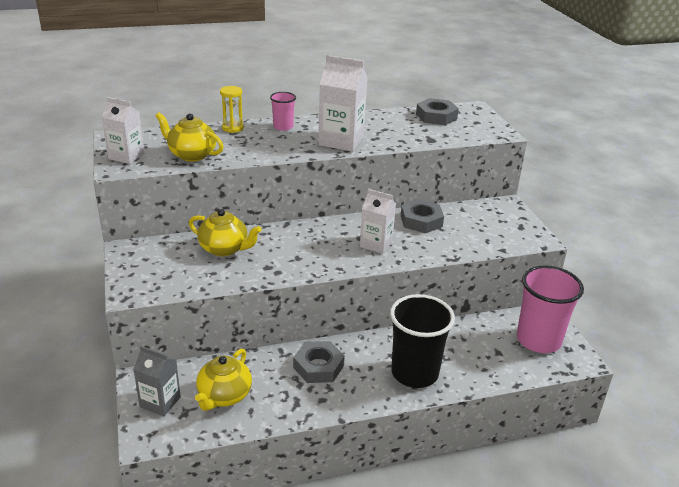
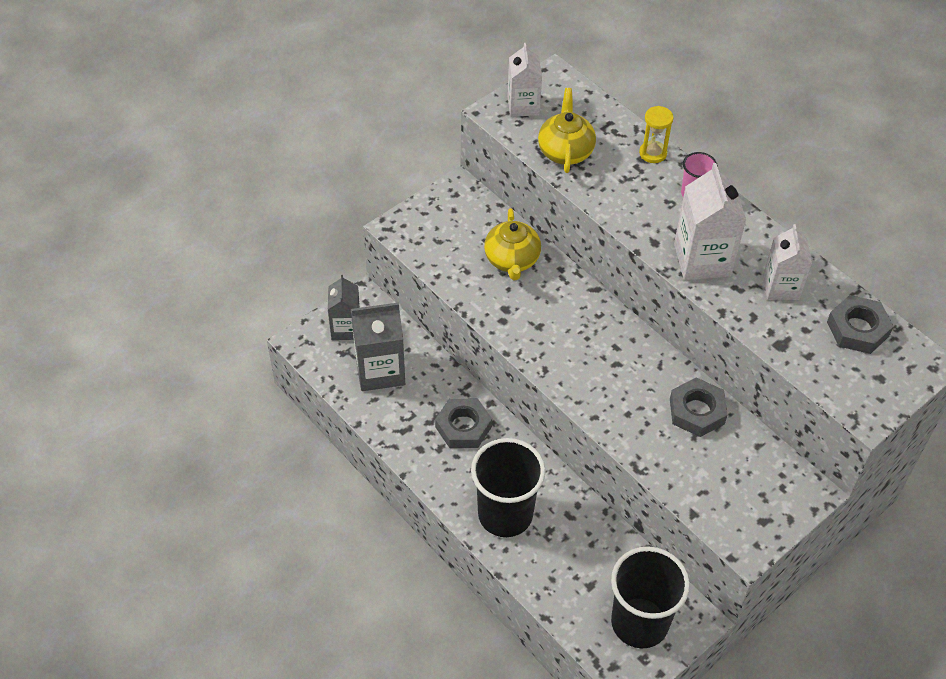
camera: 65 degrees right, 20 degrees up
yellow teapot [195,349,252,411] -> grey carton [351,302,405,391]
white carton [360,189,396,254] -> white carton moved to [763,224,812,300]
pink cup [517,266,584,353] -> black cup [611,547,690,649]

